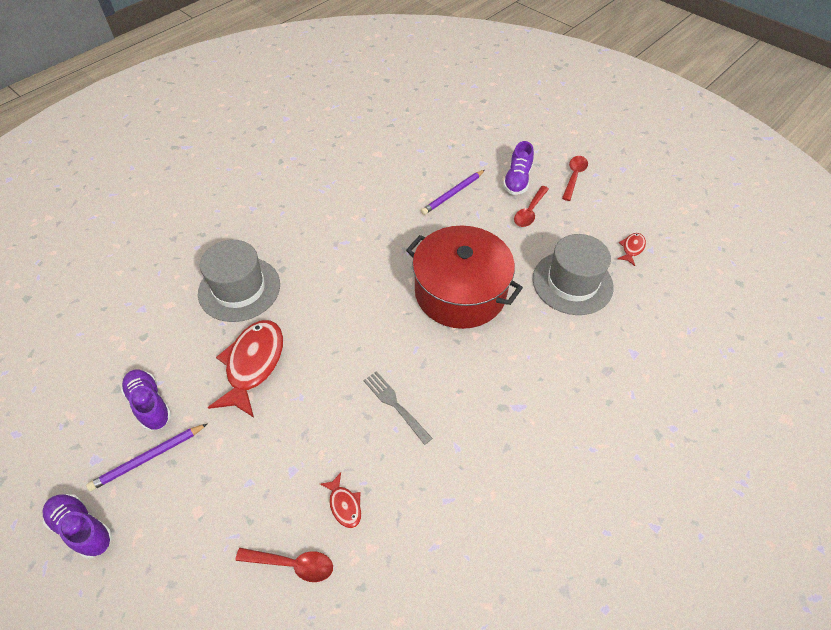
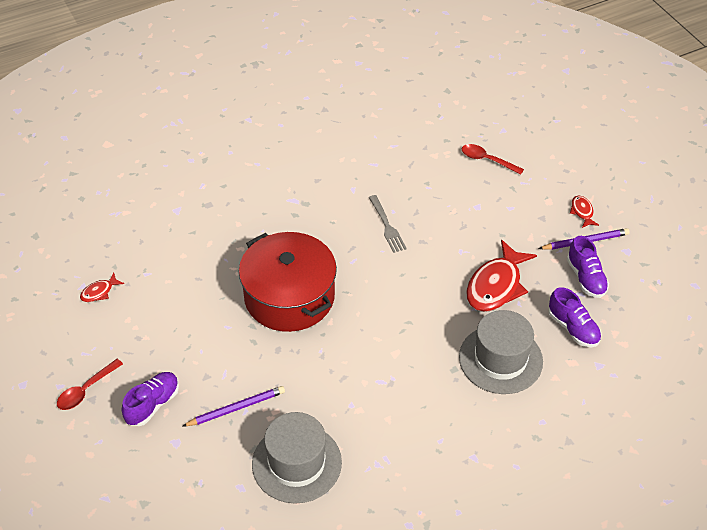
camera: 160 degrees left, 5 degrees down
purple shoe [42,494,112,559] -> purple shoe moved to [548,287,601,347]
red fish [320,473,361,528] -> red fish moved to [570,196,599,228]
red spoon [514,186,549,227] -> none
grey hat [533,234,614,315] -> grey hat moved to [252,412,342,503]

